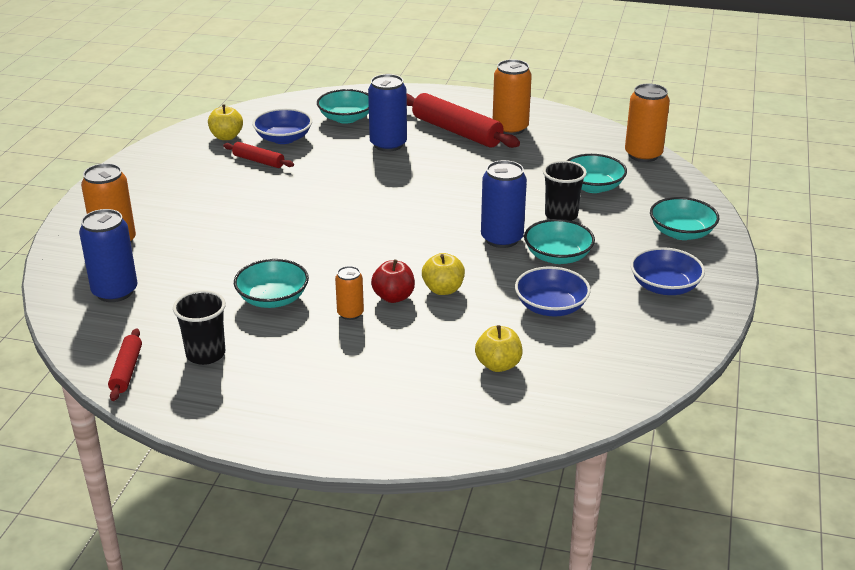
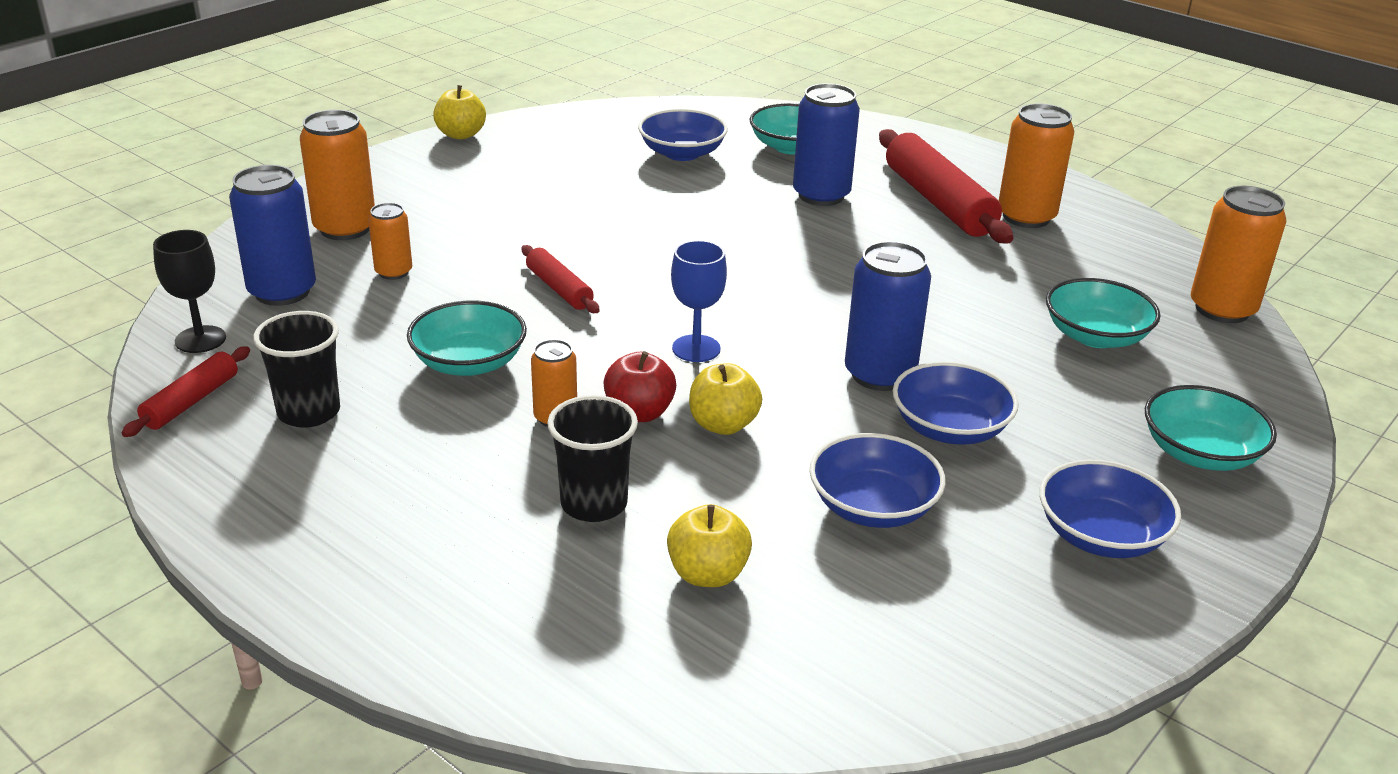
camera: 25 degrees right, 0 degrees up
yellow apple [208,105,243,140] -> yellow apple moved to [433,85,486,139]
red rolling pin [223,142,294,168] -> red rolling pin moved to [522,245,600,313]
turquoise bowl [524,219,595,264] -> blue bowl [893,362,1019,445]
black cup [543,160,587,221] -> black cup moved to [547,395,638,522]
none -> black goblet [153,230,226,353]
none -> orange can [368,203,412,280]
none -> blue goblet [671,240,727,362]

